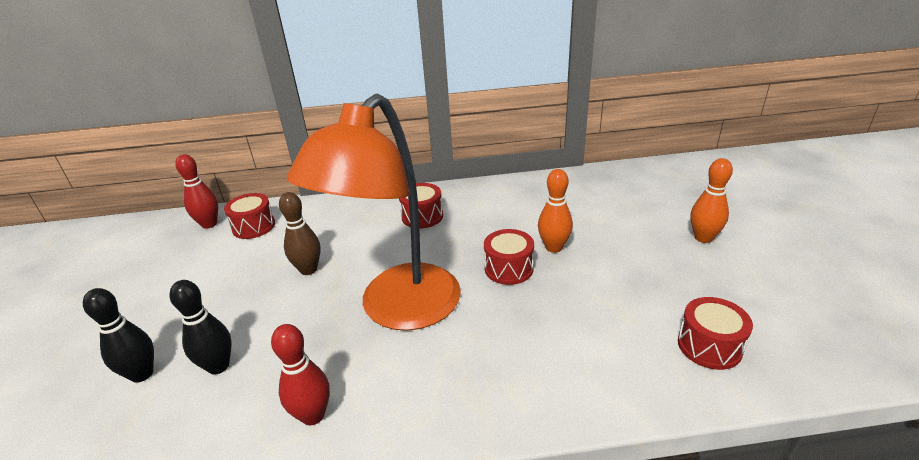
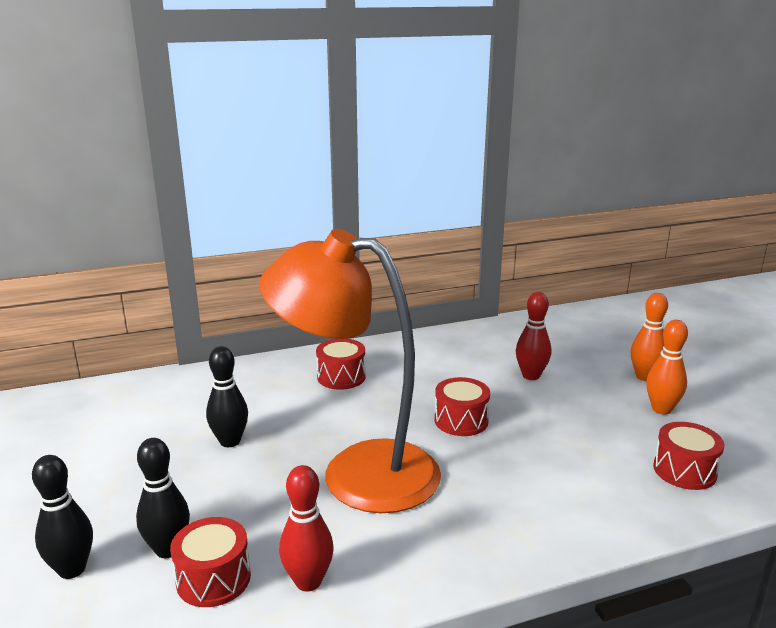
camera: 15 degrees left, 10 degrees down
red bowling pin [175,154,218,229] -> red bowling pin moved to [516,292,551,380]
red drum [224,193,275,239] -> red drum moved to [170,517,251,607]
brown bowling pin [279,192,321,275] -> black bowling pin [206,346,248,447]
orange lamp [287,93,461,331] -> orange lamp turned 90 degrees clockwise [259,229,441,513]
orange bowling pin [538,169,573,253] -> orange bowling pin moved to [646,320,688,415]

